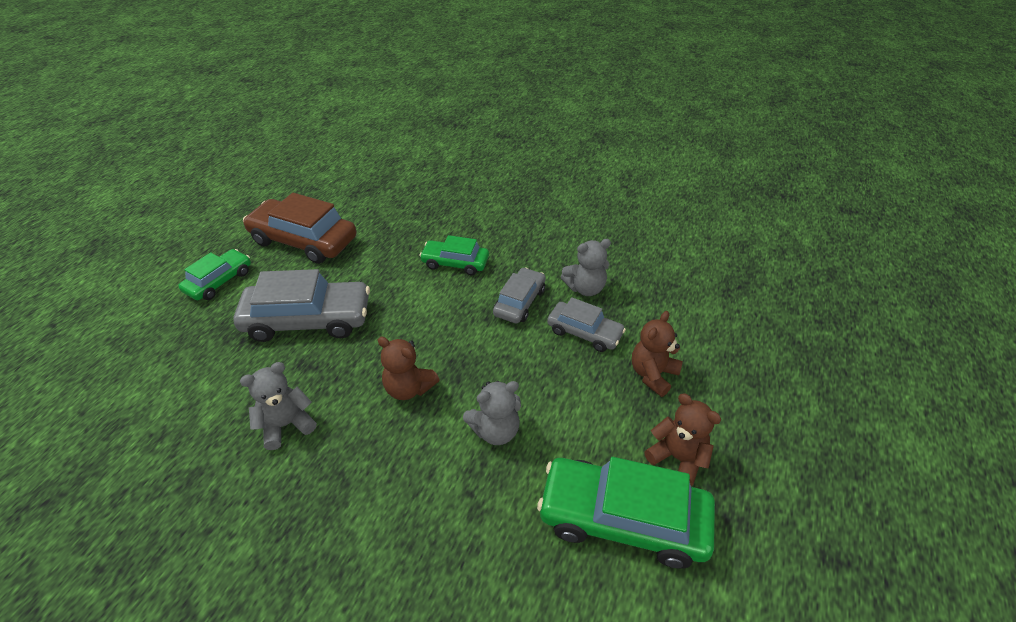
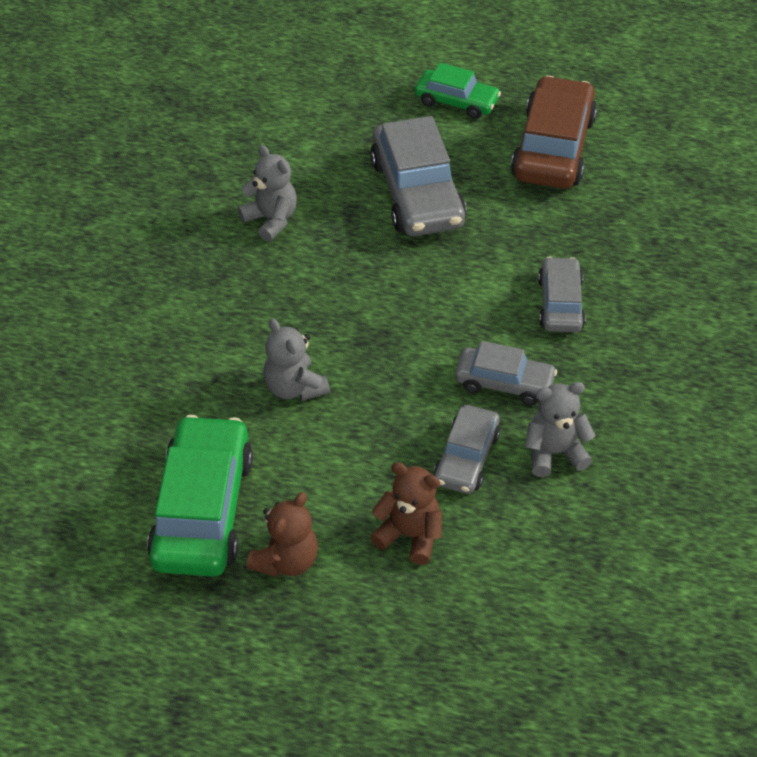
camera: 80 degrees right, 5 degrees up
brown teddy bear [378,337,440,400] -> none
green car [419,235,489,275] -> grey car [538,257,586,332]
grey teddy bear [561,239,611,296] -> grey teddy bear turned 105 degrees clockwise [525,382,596,477]

